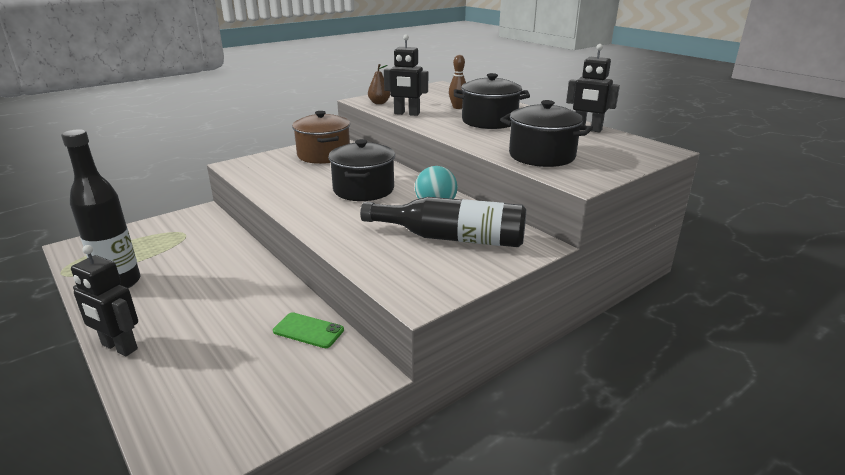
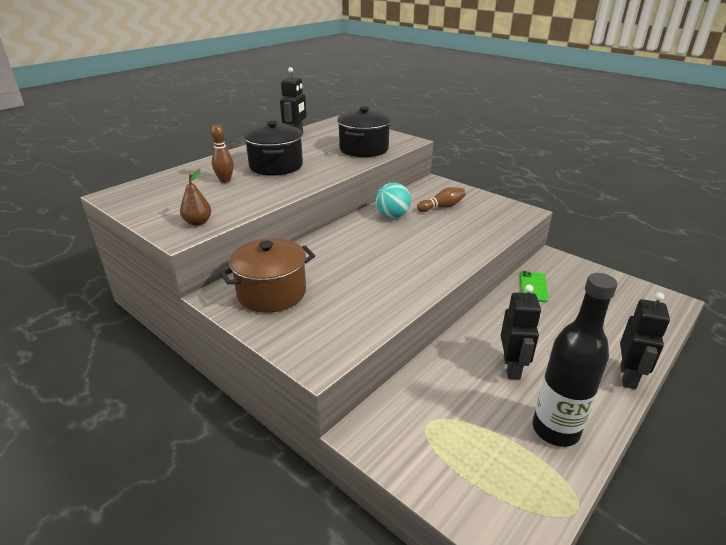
camera: 100 degrees left, 5 degrees up
black pot [328,139,395,201] -> none
black bottle [360,197,526,247] -> brown bowling pin [417,187,465,212]
black robot [384,35,428,116] -> black robot moved to [501,285,541,380]

